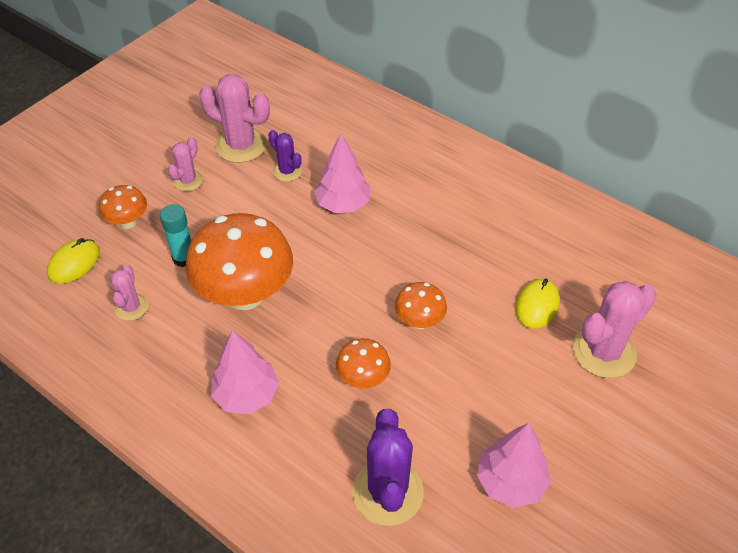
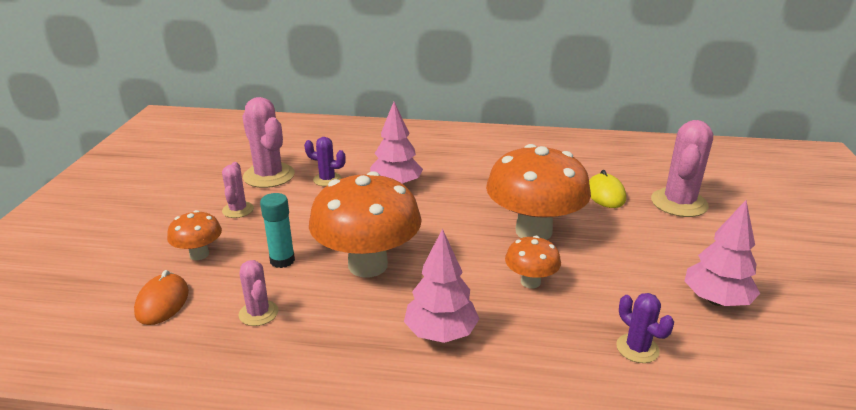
camera: 30 degrees left, 20 degrees down
yellow mouse [47,238,100,284] -> orange mouse [134,270,189,325]
pink cactus [199,74,270,163] -> pink cactus turned 60 degrees clockwise [242,97,295,188]
purple cactus [352,409,424,526] -> purple cactus [616,293,674,363], size x0.56
orange mushroom [395,282,447,329] -> orange mushroom [486,144,591,240], size x2.05

